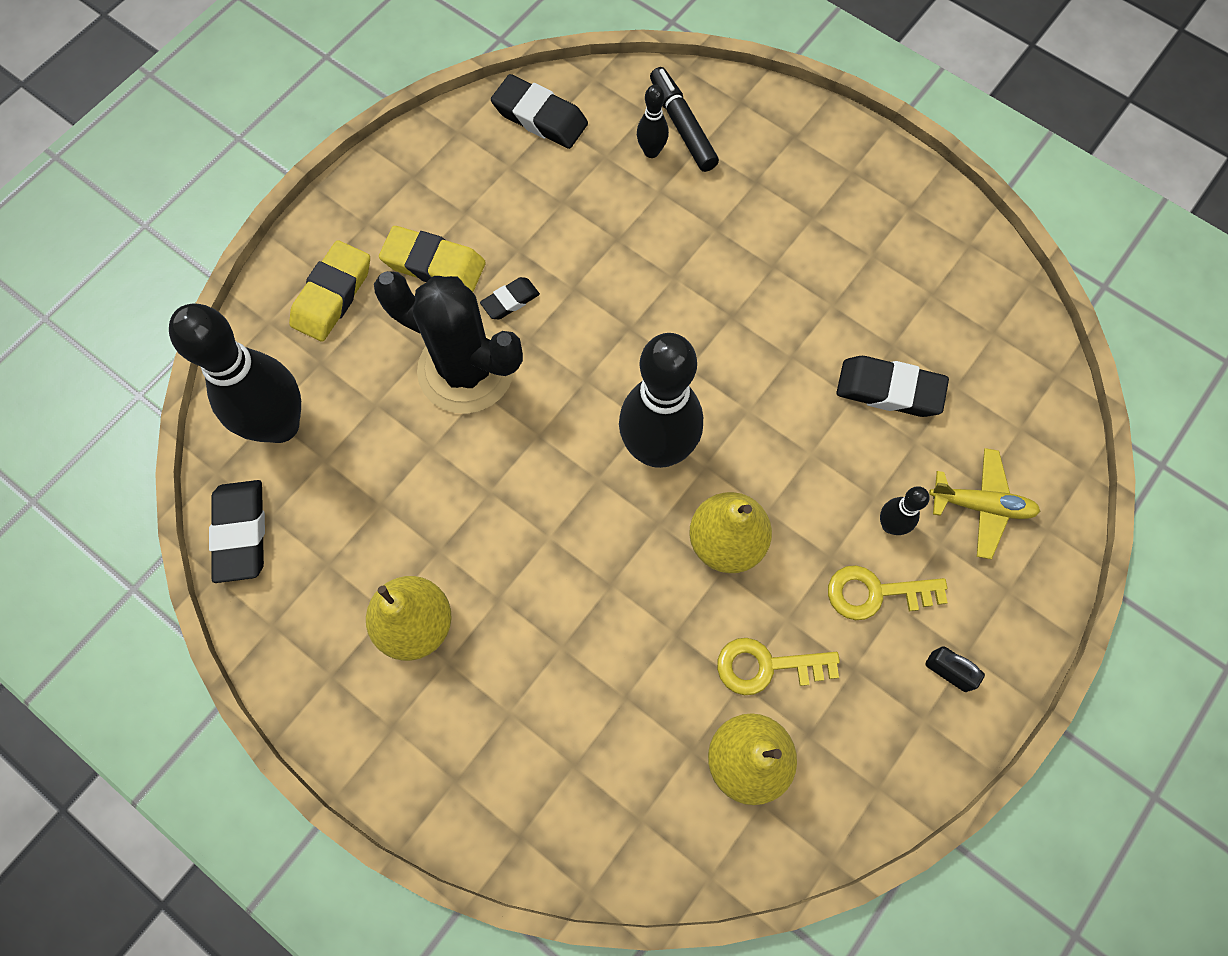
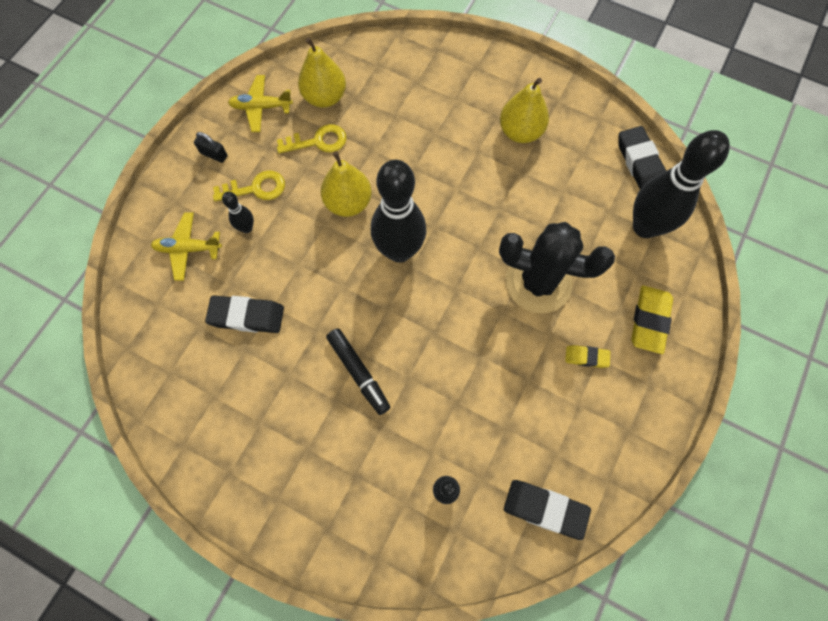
camera: 170 degrees right, 0 degrees up
yellow eraser [379,226,486,292] -> yellow eraser [565,345,610,368], size x0.58
black eraser [480,277,540,319] -> none
black marker [650,67,719,172] -> black marker moved to [326,328,391,415]
none -> yellow plane [228,75,293,132]

